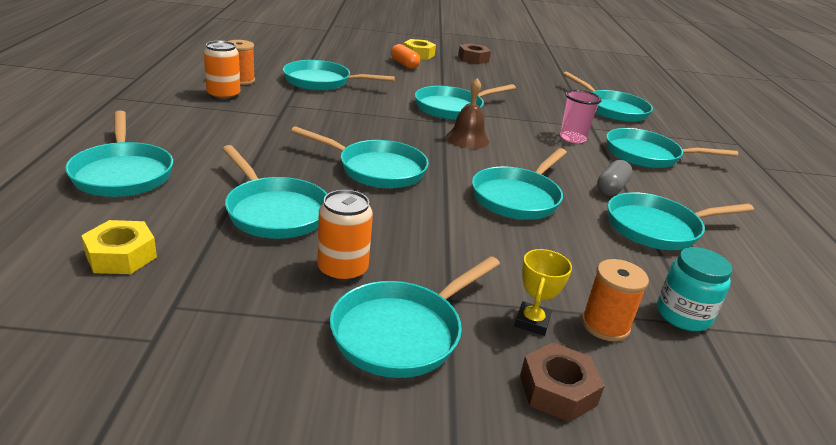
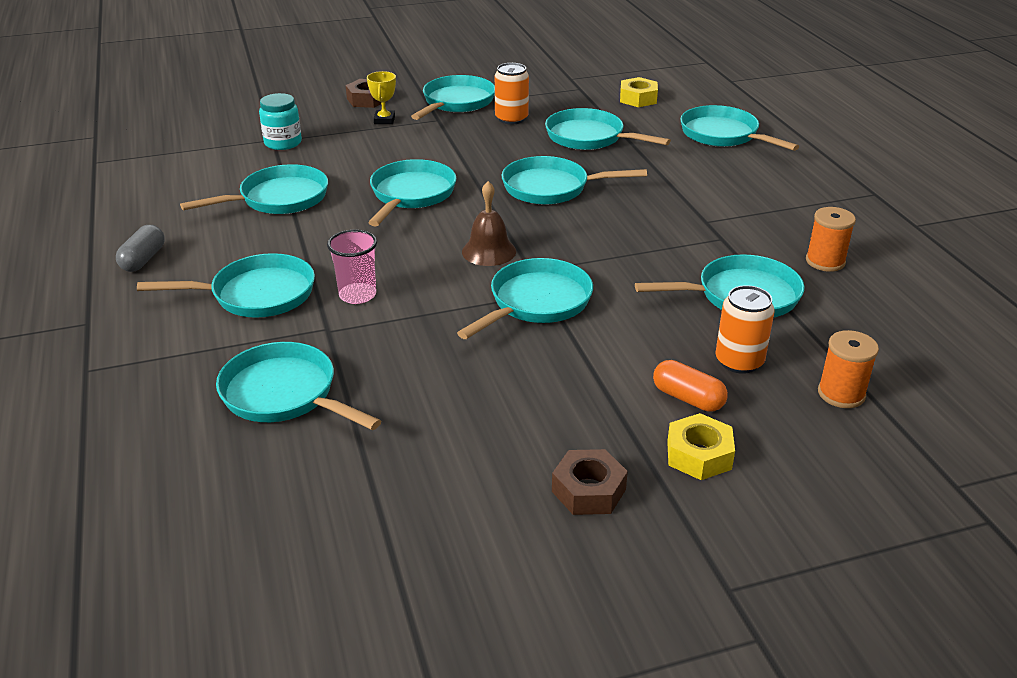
camera: 165 degrees right, 5 degrees up
orange can [204,41,240,100] -> orange can moved to [715,285,775,374]
orange spool [582,259,649,342] -> orange spool moved to [818,330,879,408]
grey capsule [597,160,632,196] -> grey capsule moved to [116,225,165,272]

